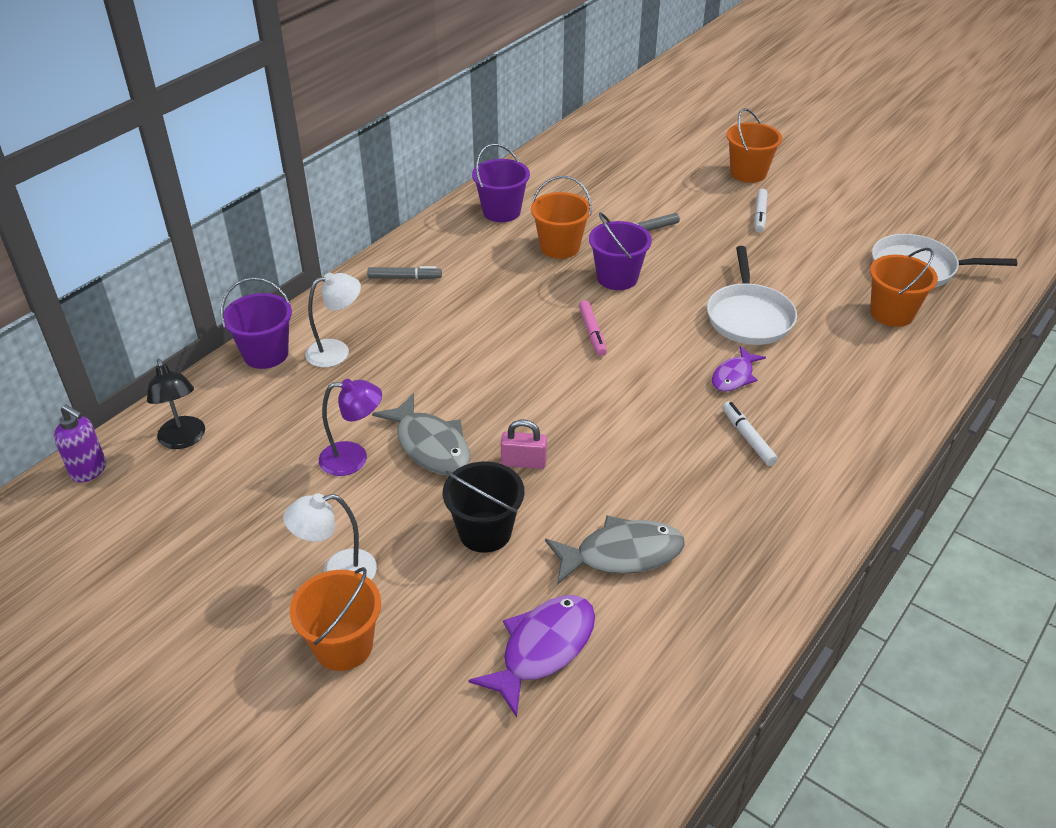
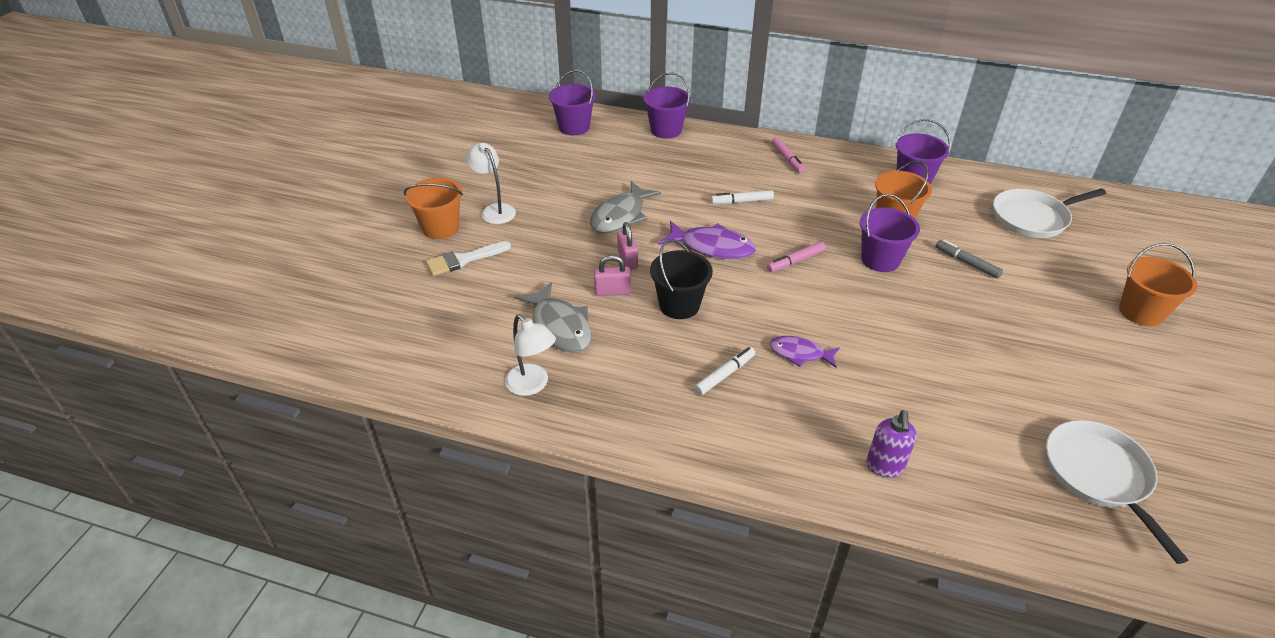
camera: 70 degrees right, 0 degrees up
purple soap dispenser [54,404,106,483] -> purple soap dispenser moved to [866,410,917,478]
black lamp [147,359,205,449] -> purple bucket [549,70,596,135]
white lamp [305,273,361,367] -> white lamp moved to [505,314,556,396]
purple lamp [319,379,382,476] -> none
grey marker [367,266,442,280] -> pink marker [772,137,805,173]
black bucket [443,461,524,553] -> black bucket moved to [650,239,713,319]
purple fish [468,595,595,718] -> purple fish moved to [658,221,756,259]
white pan [707,246,797,345] -> white pan moved to [993,188,1106,238]
white marker [754,189,768,232] -> white marker moved to [711,190,774,204]
orange bucket [870,248,938,327] -> none
none -> white brush [426,241,511,276]
none -> pink padlock [594,255,631,296]

